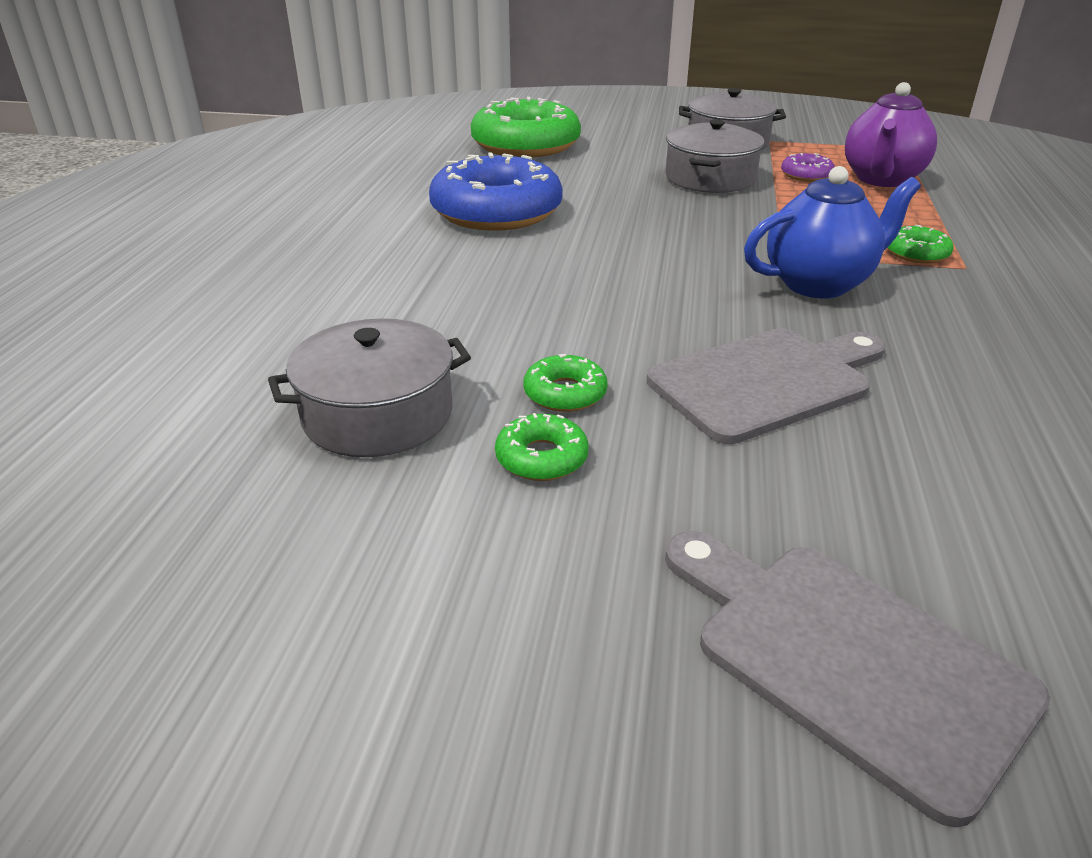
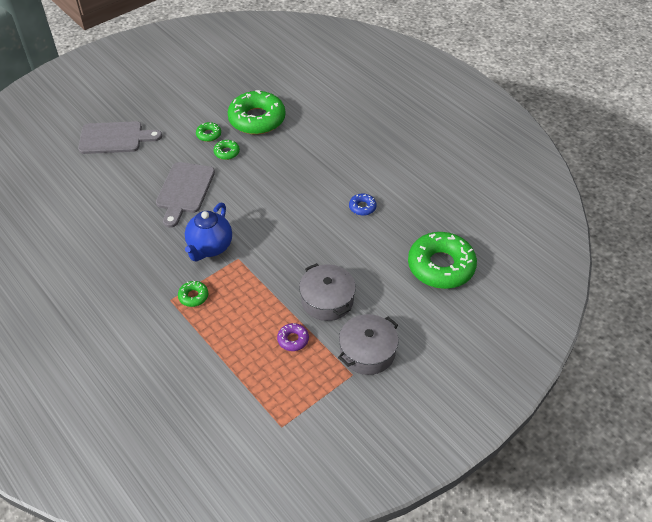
camera: 130 degrees right, 15 degrees up
grey pot [268,318,471,457] -> green donut [227,90,285,135]
blue donut [429,152,563,231] -> blue donut [349,194,377,216], size x0.43
purple teapot [845,82,937,187] -> none

